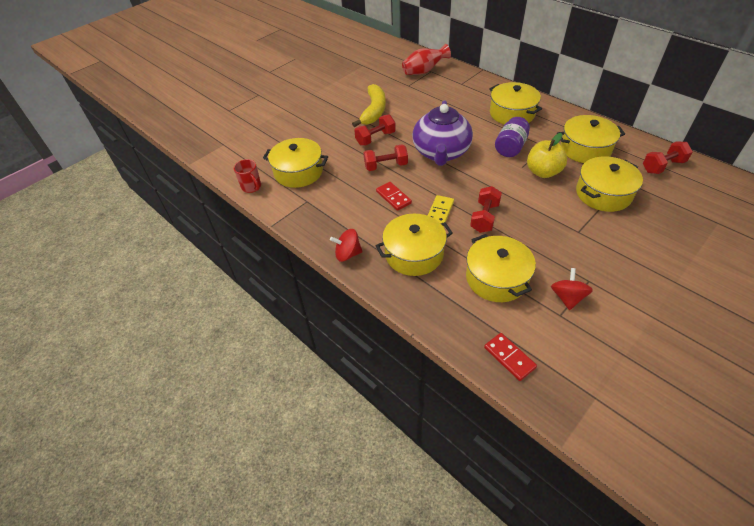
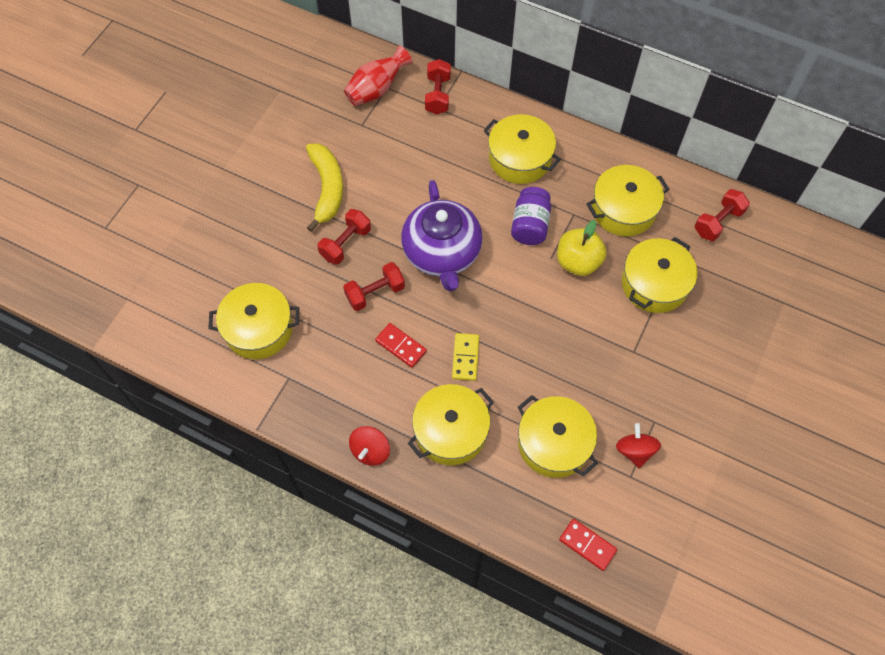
camera: 20 degrees left, 15 degrees up
red mug [234,159,261,193] -> none
red spinning top [330,229,363,262] -> red spinning top turned 45 degrees counterclockwise [349,426,390,466]
red dumbbell [470,186,502,233] -> red dumbbell moved to [425,59,451,115]

